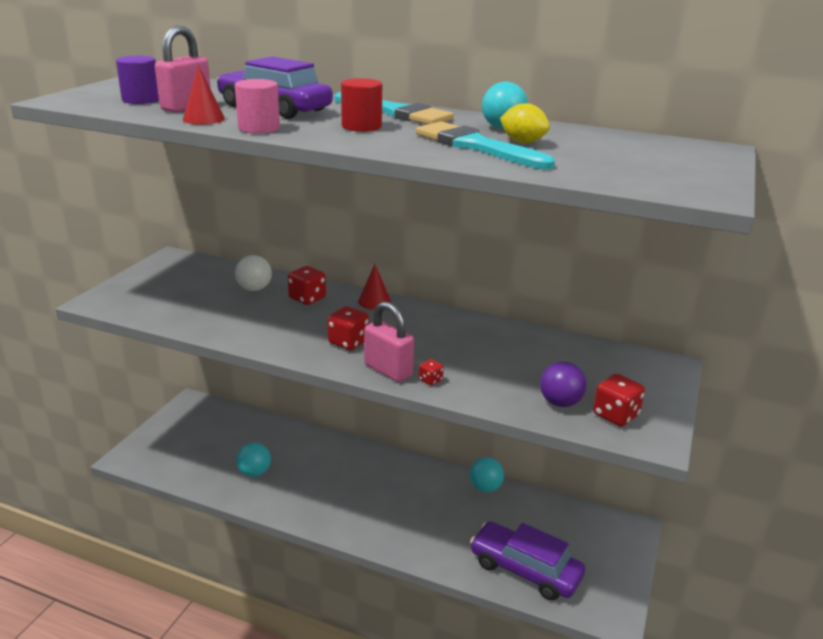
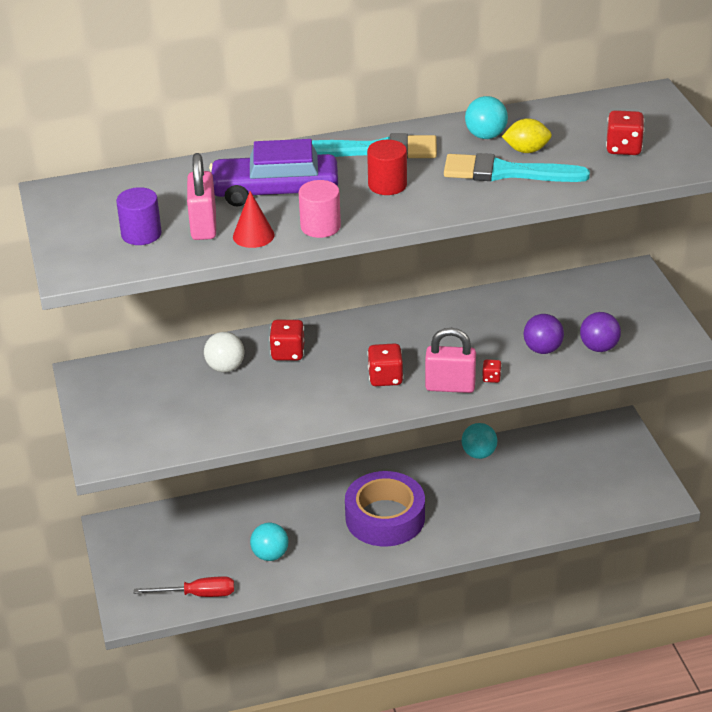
camera: 35 degrees left, 10 degrees up
red cone [358,264,391,310] -> none
purple car [470,521,585,600] -> none
red dice [593,374,645,426] -> red dice moved to [606,110,644,155]
none -> red screwdriver [134,576,234,597]
none -> purple tape [345,471,425,546]
none -> purple ball [523,314,564,354]

